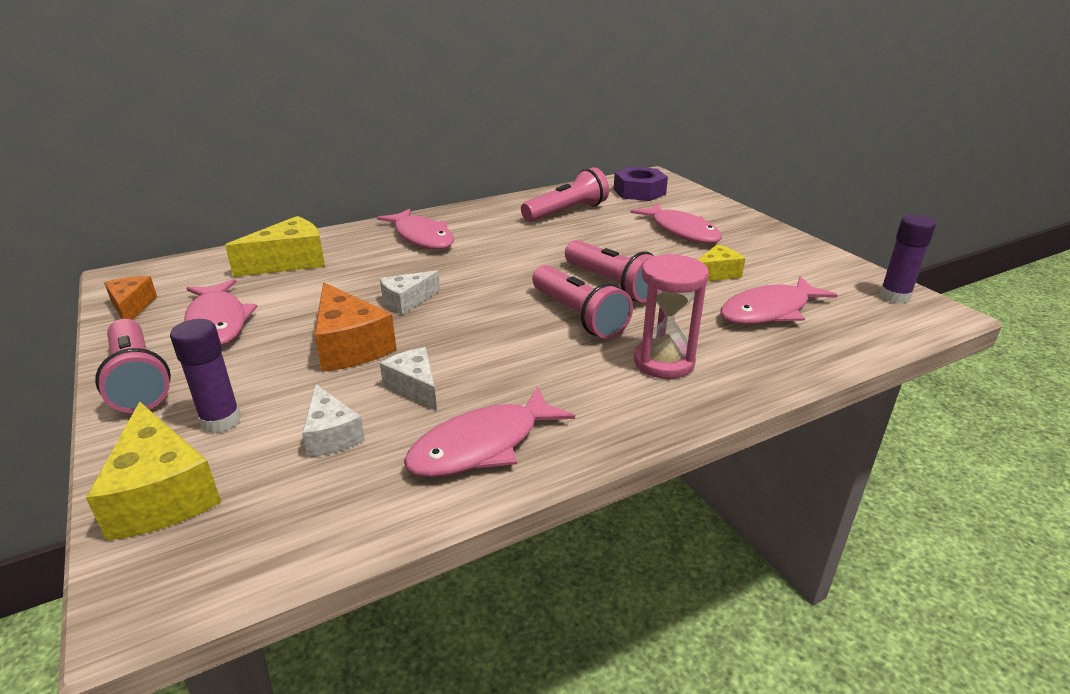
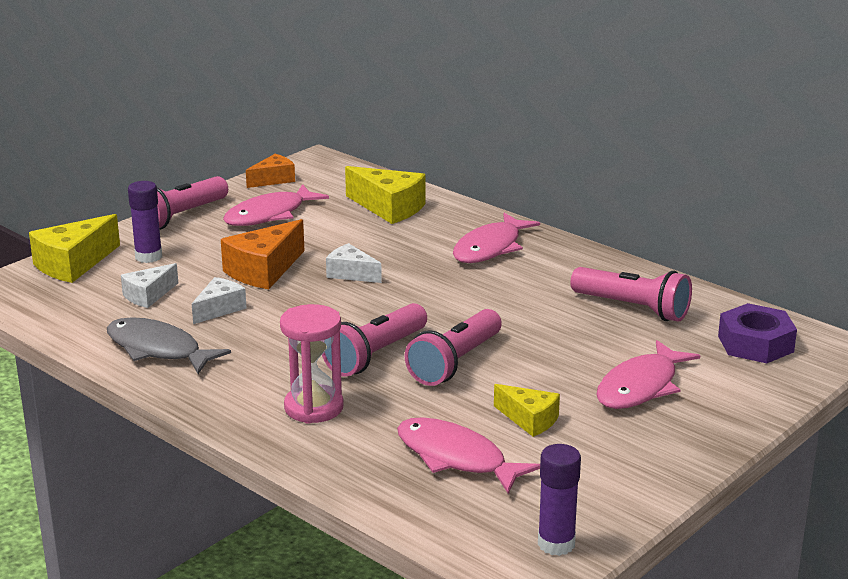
camera: 70 degrees right, 5 degrees down
pink fish [404,386,575,477] -> grey fish [107,318,231,374]

